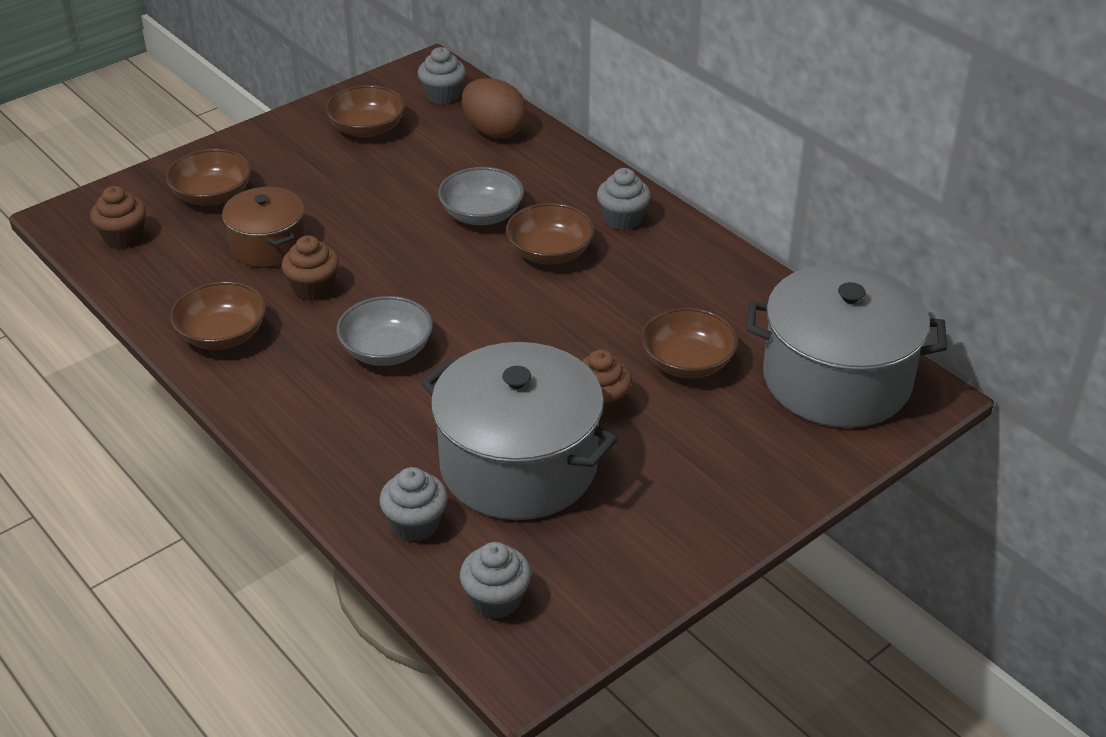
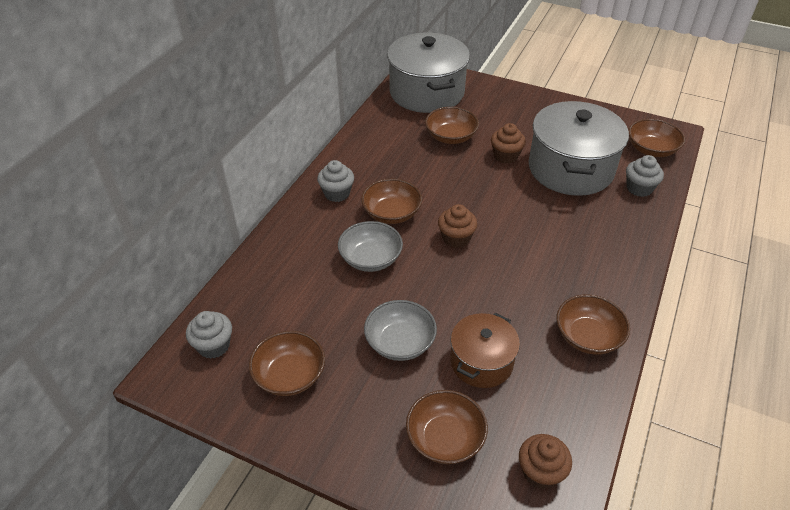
camera: 115 degrees left, 5 degrees up
brown cupcake [281,235,339,301] -> brown cupcake moved to [438,204,477,248]
grey bowl [336,296,433,366] -> grey bowl moved to [364,300,437,361]
grey cupcake [460,542,531,619] -> brown bowl [628,119,685,157]
brown egg [461,78,527,139] -> none

